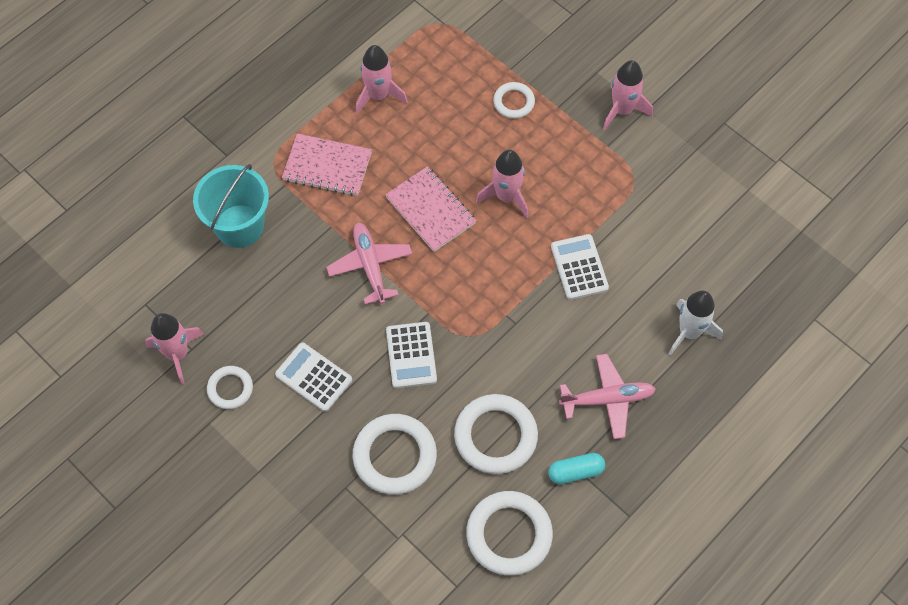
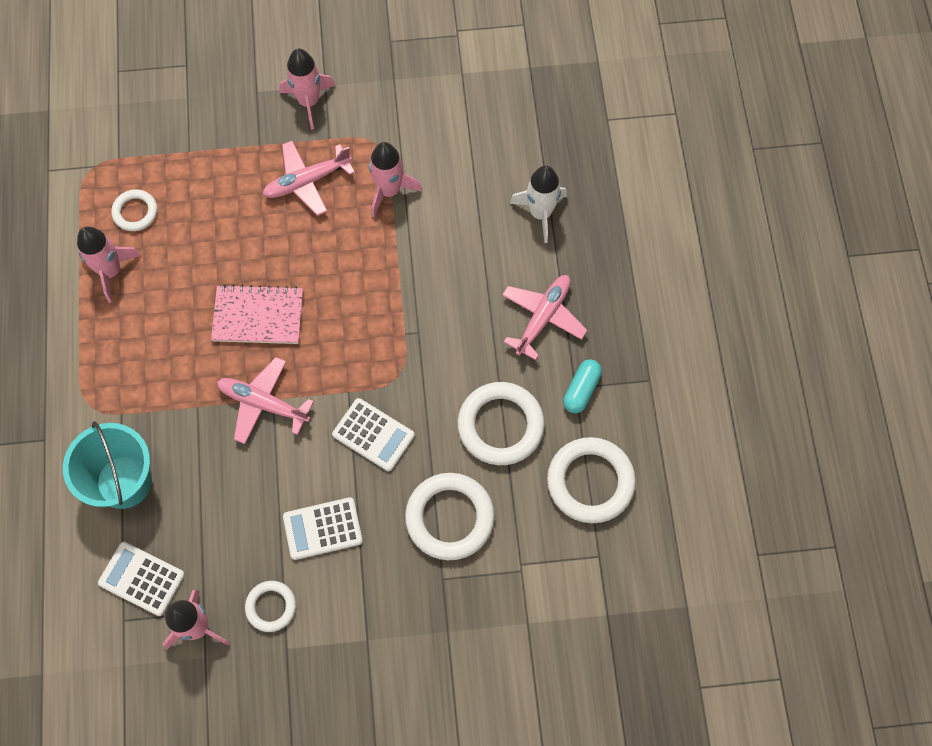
camera: 50 degrees left, 5 degrees up
pink notebook [282,133,372,196] -> none
pink rocket [476,150,528,218] -> pink rocket moved to [369,142,422,217]
white ring [493,82,535,119] -> white ring moved to [111,189,157,231]
white calculator [551,234,609,300] -> white calculator moved to [98,542,185,616]
none -> pink plane [263,141,355,216]

